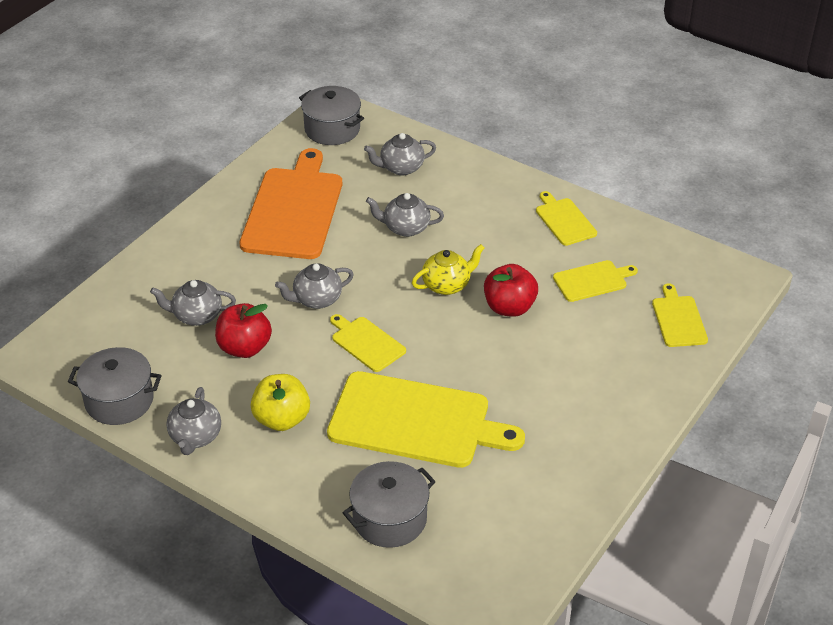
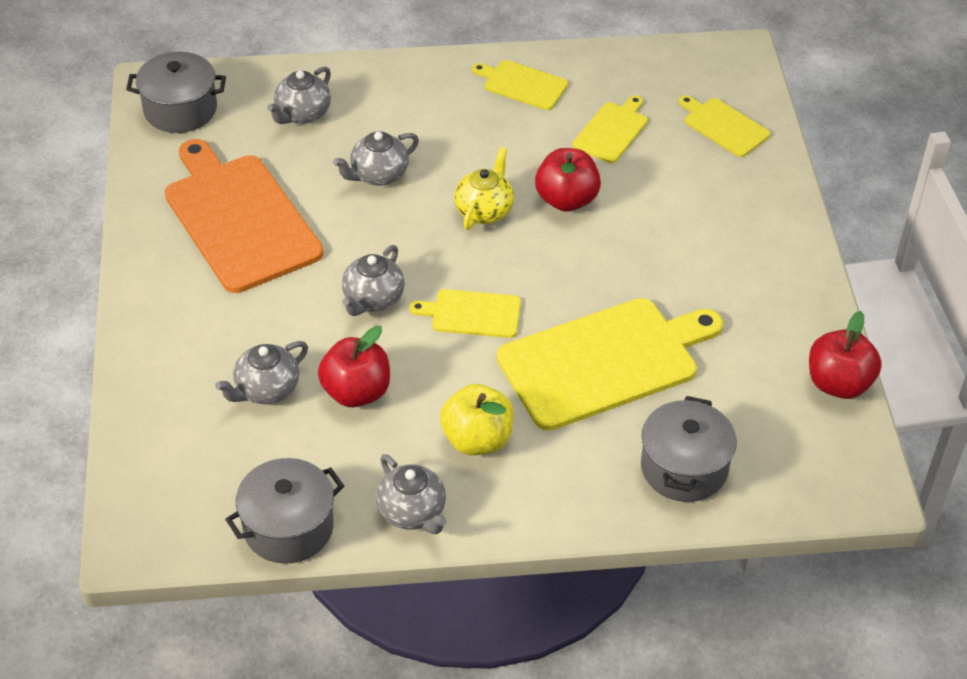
camera: 40 degrees left, 5 degrees up
none -> red apple [809,311,882,399]

